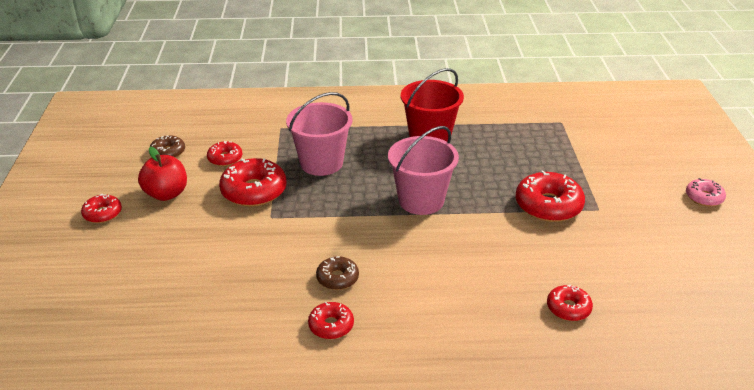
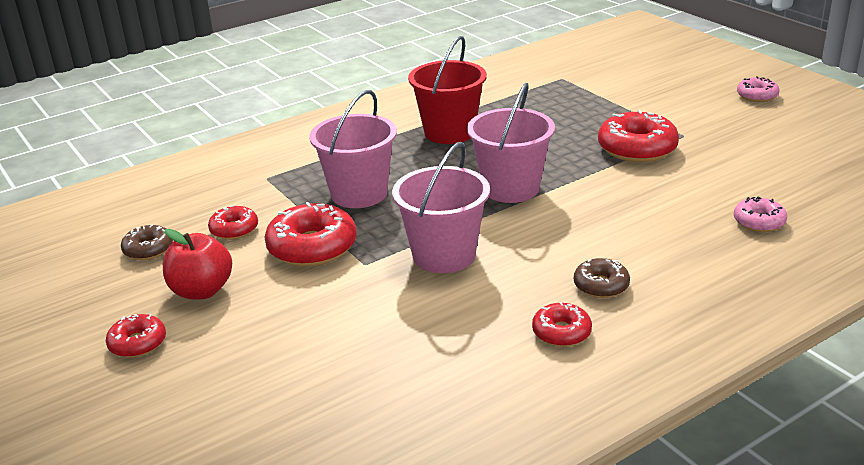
camera: 30 degrees left, 5 degrees down
brown donut [316,256,359,290] -> brown donut moved to [574,258,630,298]
red donut [547,284,593,321] -> pink donut [734,197,787,232]
none -> pink bucket [392,142,490,273]

